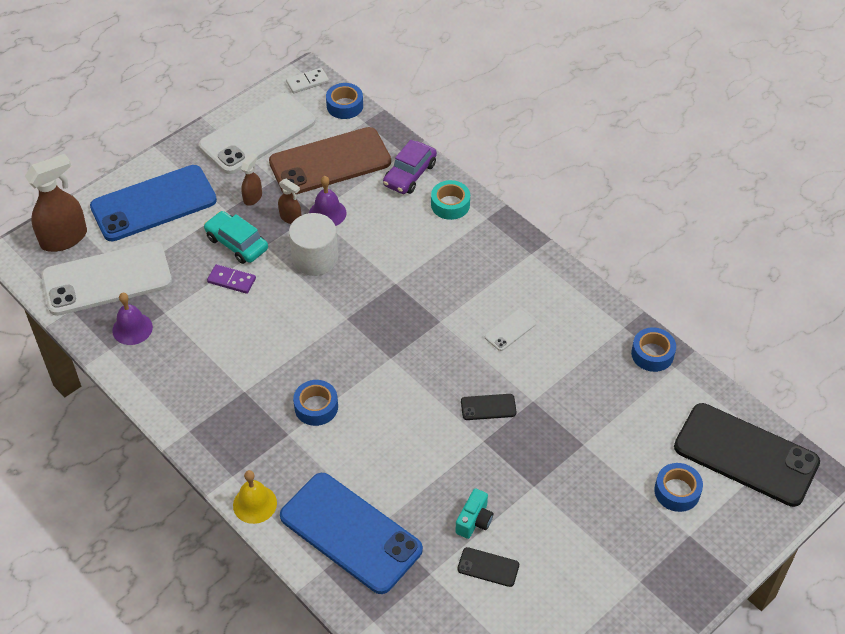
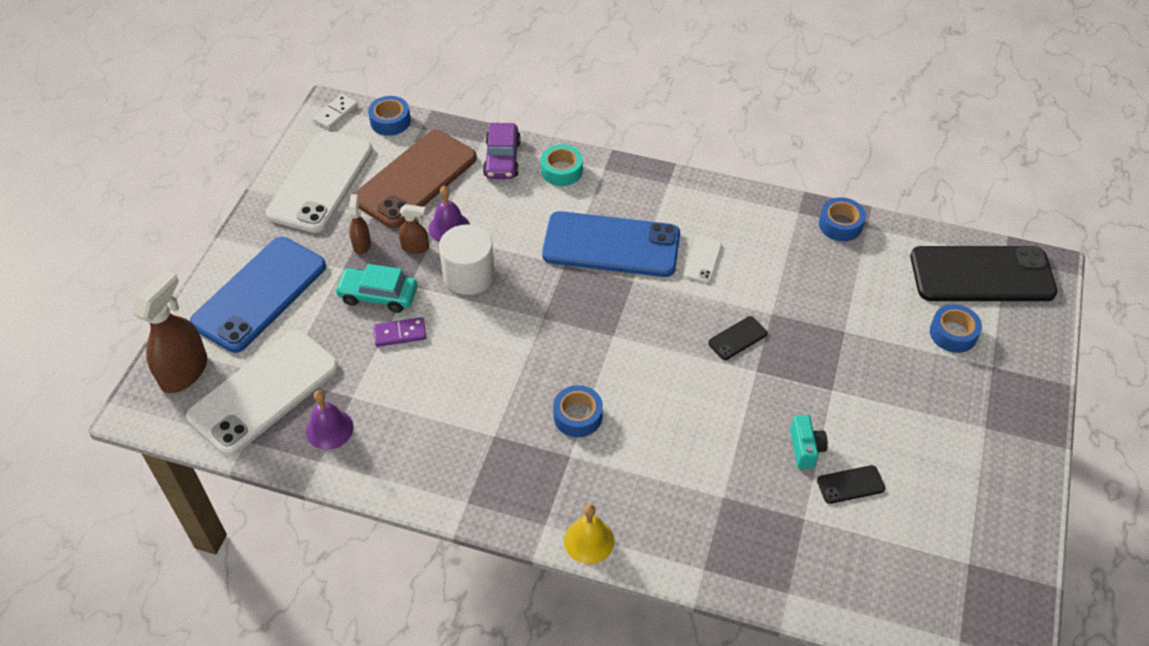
camera: 30 degrees left, 0 degrees up
blue phone [280,473,423,594] -> blue phone moved to [542,211,680,277]

